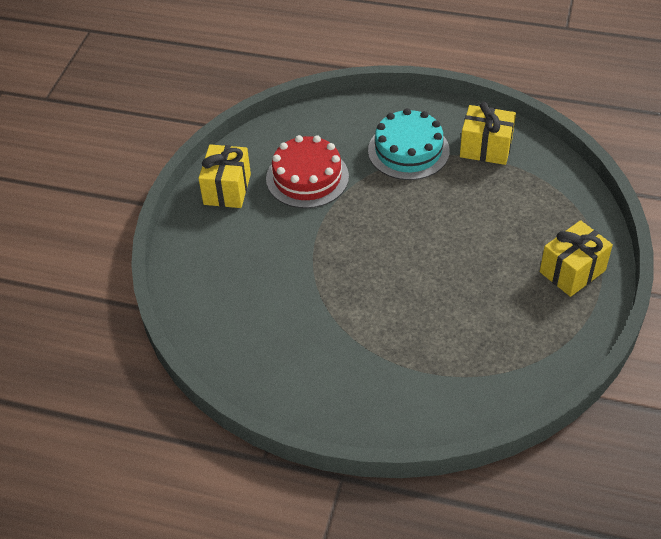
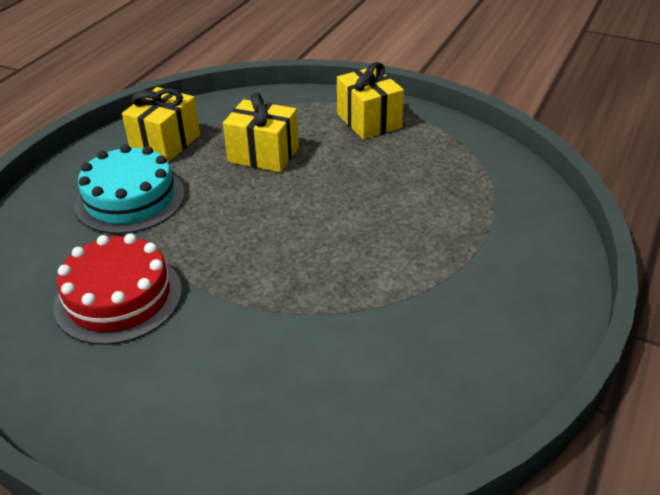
camera: 80 degrees left, 10 degrees down
yellow gift [198,144,251,208] -> yellow gift moved to [223,92,299,172]

